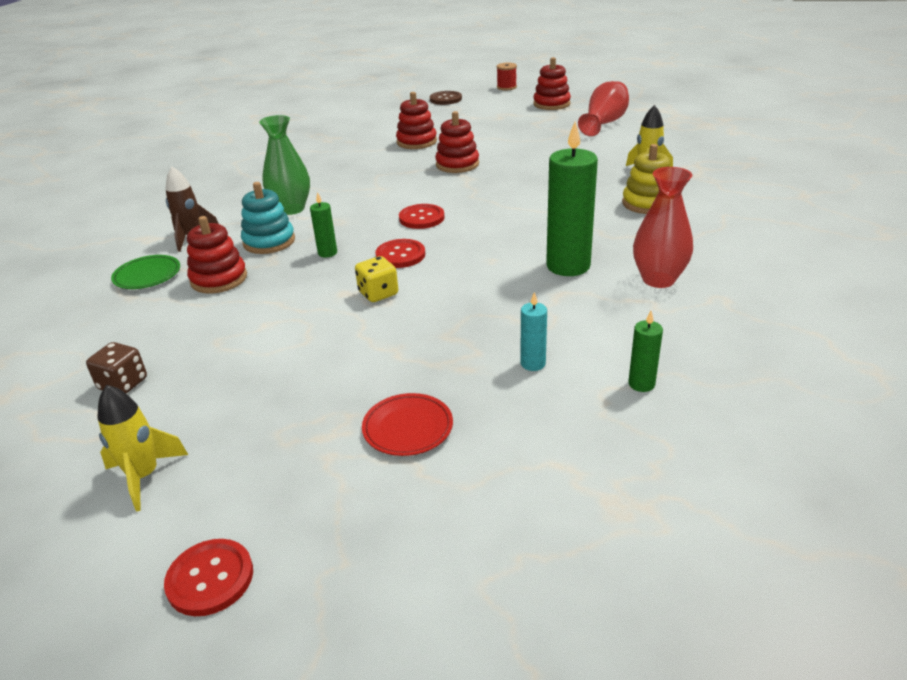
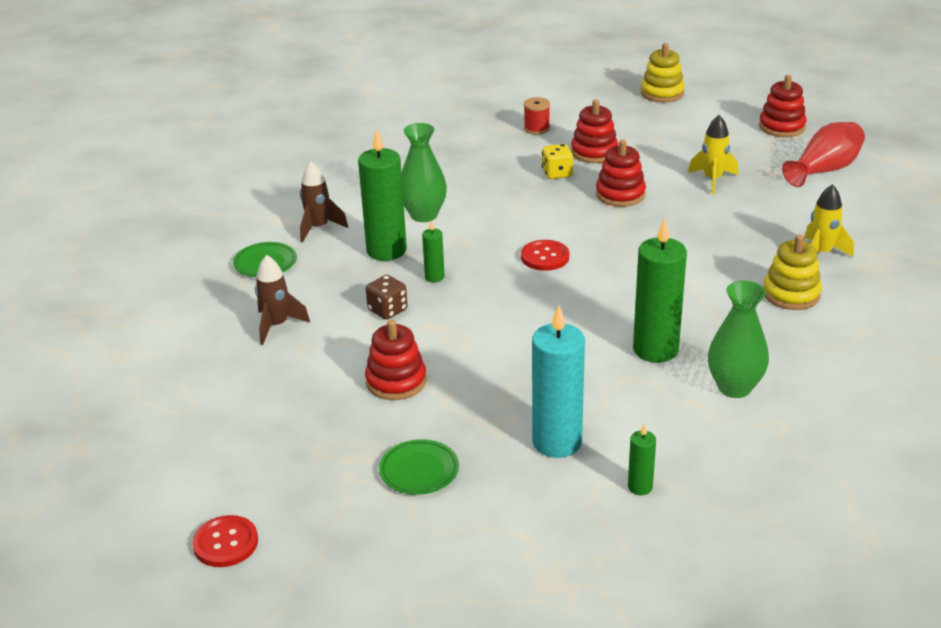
camera: 20 degrees right, 0 degrees up
brown dice [86,342,147,394] -> brown dice moved to [366,275,407,320]
yellow rocket [98,385,188,512] -> yellow rocket moved to [688,115,738,194]
red stacking toy [187,216,247,294] -> red stacking toy moved to [365,320,426,400]
turquoise stacking toy [241,182,295,254] -> green candle [358,129,407,261]
yellow dice [355,256,398,302] -> yellow dice moved to [542,144,573,179]
red plate [362,393,453,456] -> green plate [379,439,459,495]
red button [375,239,425,268] -> none
brown button [430,91,462,105] -> yellow stacking toy [641,43,685,103]
red spool [497,62,517,91] -> red spool moved to [524,97,550,135]
turquoise candle [521,292,547,371] -> turquoise candle [532,305,585,458], size x2.10
red vase [633,167,693,288] -> green vase [708,281,769,398]
none -> brown rocket [255,255,310,345]

